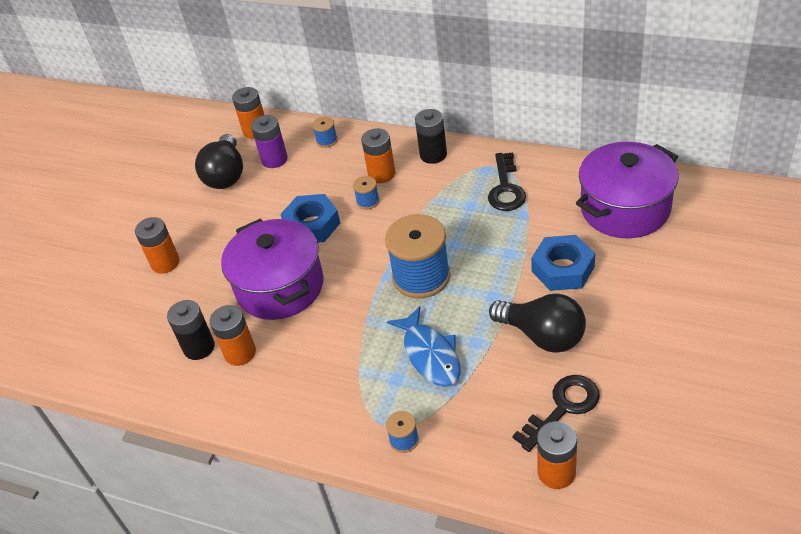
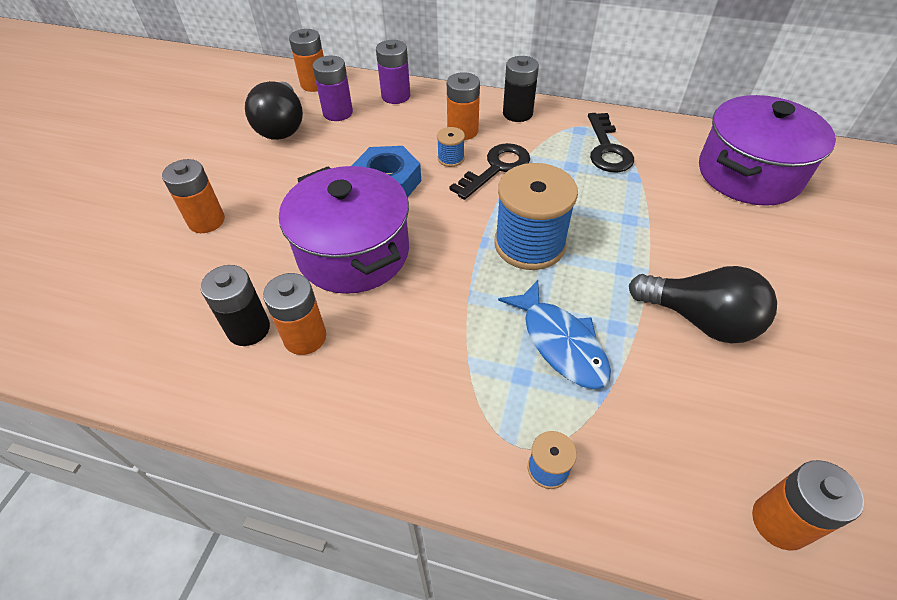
camera: 10 degrees left, 5 degrees up
blue spool [312,116,338,148] -> purple battery [376,40,410,104]
black key [513,375,600,452] -> black key moved to [449,143,530,200]
blue nut [531,235,595,291] -> none

